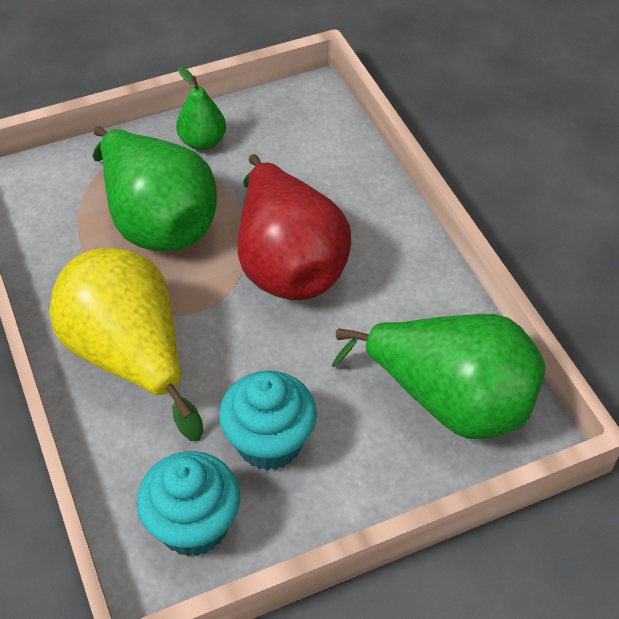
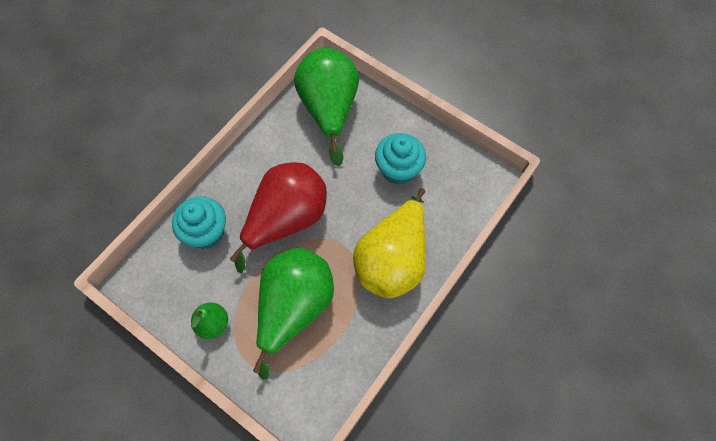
camera: 120 degrees left, 15 degrees up
turquoise cupcake [137,451,240,556] -> turquoise cupcake moved to [172,196,226,249]

